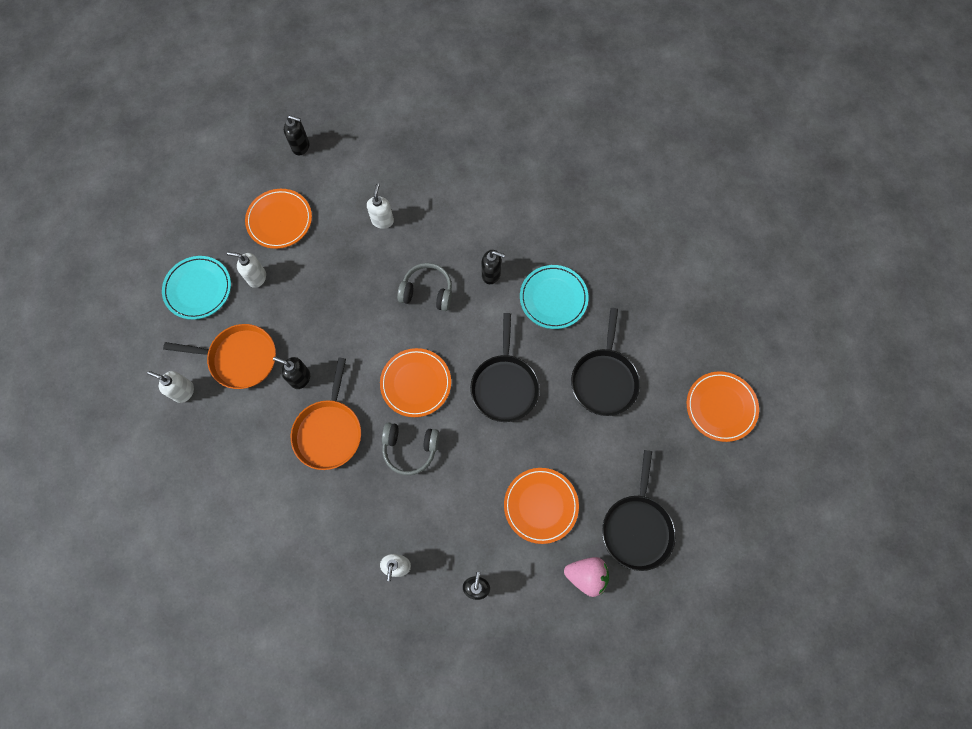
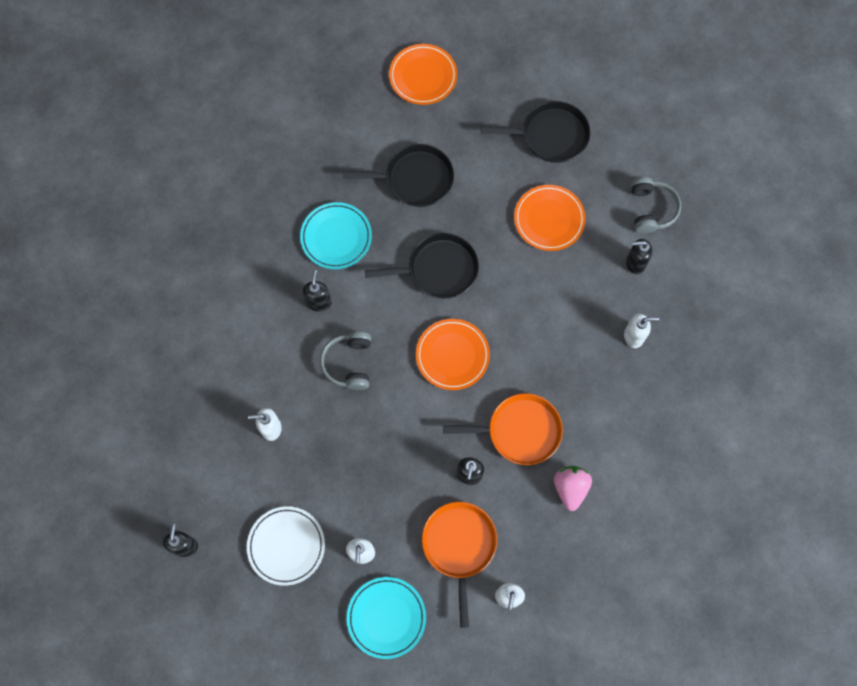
camera: 100 degrees left, 0 degrees up
orange plate [245,189,312,249] -> white plate [247,506,325,586]
grey headphones [382,422,440,475] -> grey headphones moved to [631,177,681,233]
pink strawberry [564,557,609,597] -> pink strawberry moved to [554,466,592,511]

